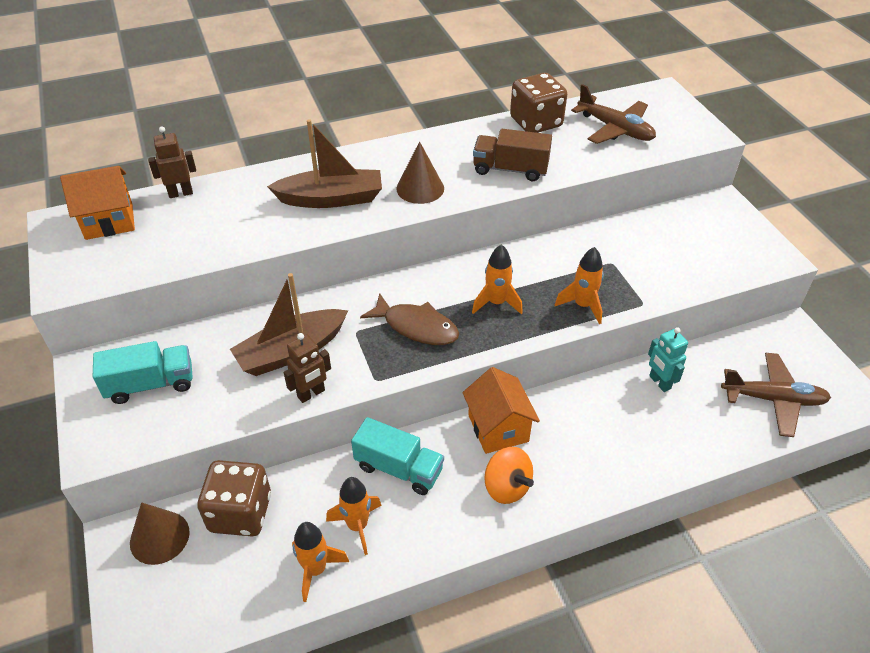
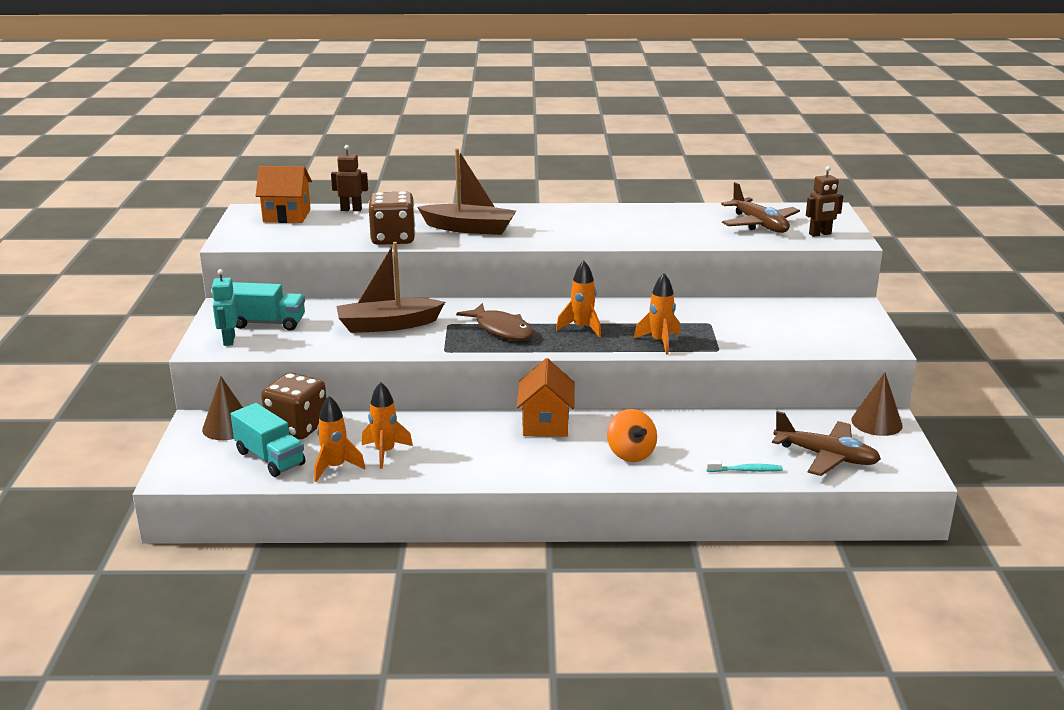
camera: 20 degrees right, 20 degrees down
brown robot [284,333,331,403] -> brown robot moved to [806,166,843,237]
turquoise truck [351,417,444,495] -> turquoise truck moved to [231,403,305,477]
brown cone [396,141,444,204] -> brown cone moved to [851,372,903,436]
brown truck [473,129,552,181] -> none
orange spinning top [484,447,534,504] -> orange spinning top moved to [607,409,657,462]
brown dice [510,73,567,133] -> brown dice moved to [369,191,415,245]
turquoise robot [648,327,688,392] -> turquoise robot moved to [211,269,238,346]
none -> turquoise toothbrush [706,461,783,472]

